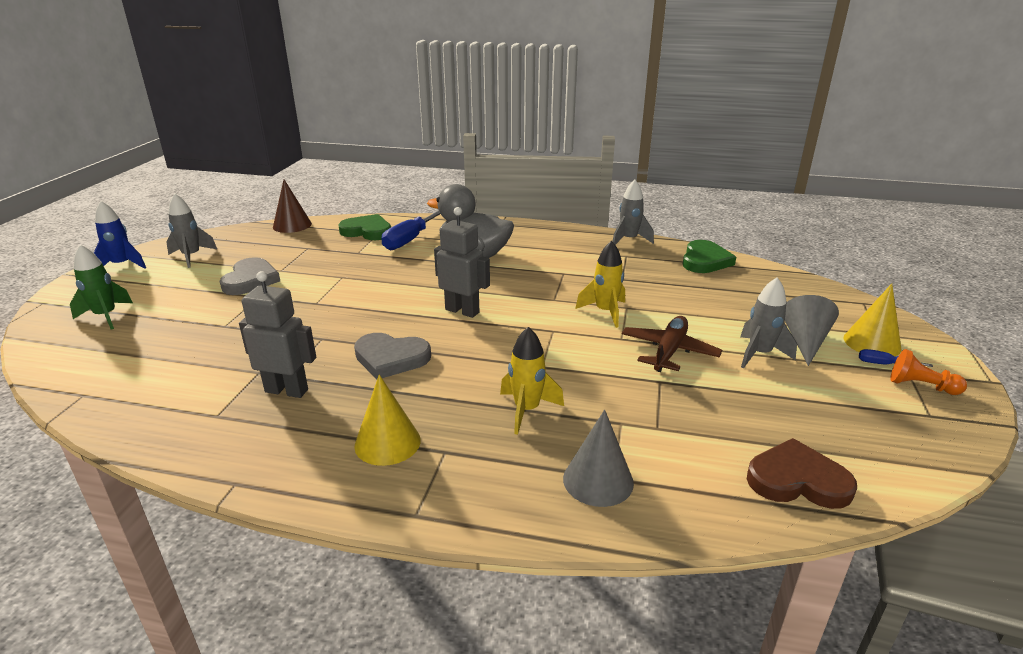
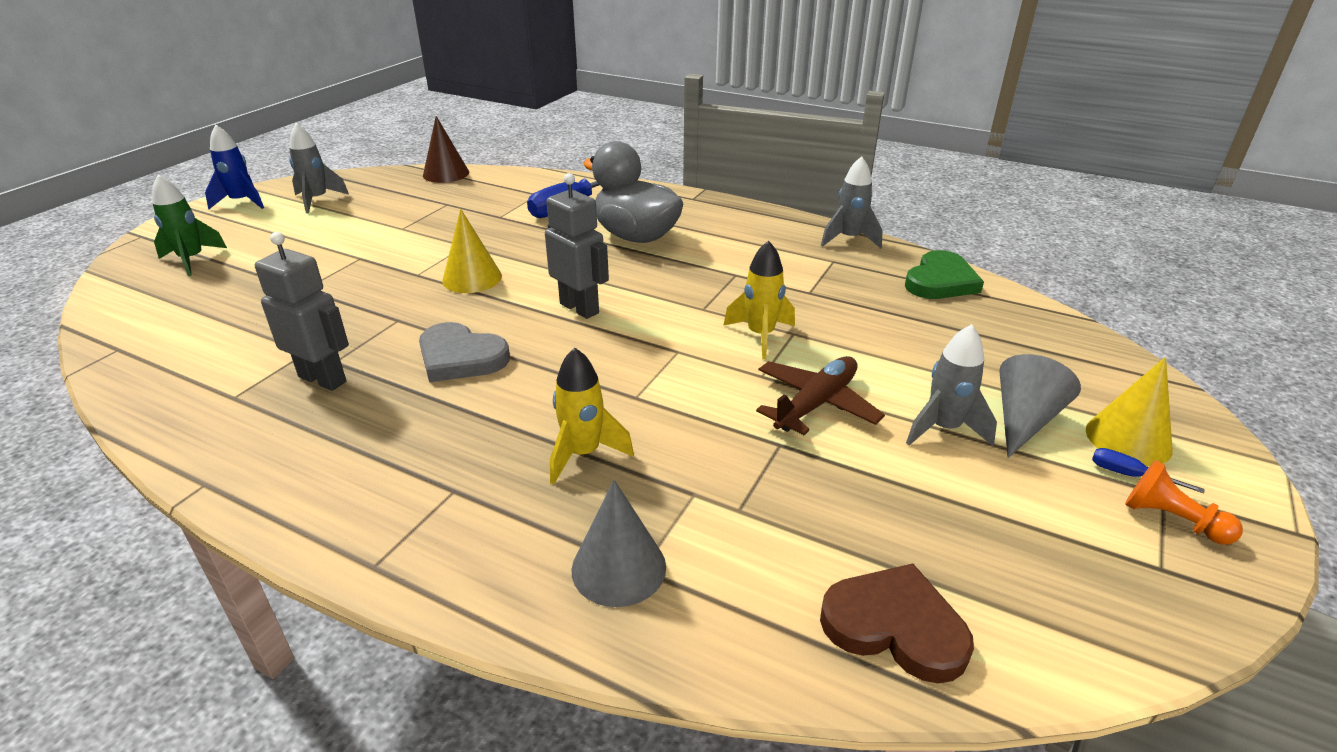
camera: 15 degrees right, 5 degrees up
grey heart [220,257,280,295] -> none
green heart [338,214,391,240] -> none
yellow cone [354,375,421,466] -> yellow cone moved to [442,209,502,293]

